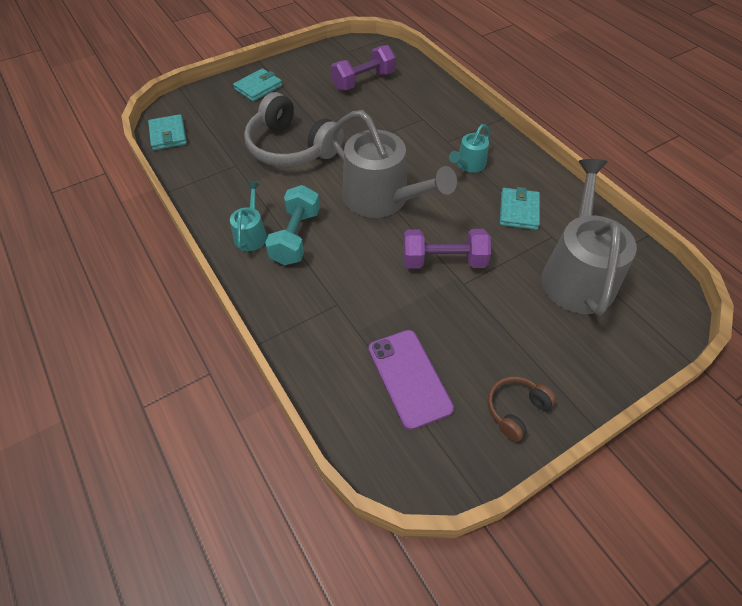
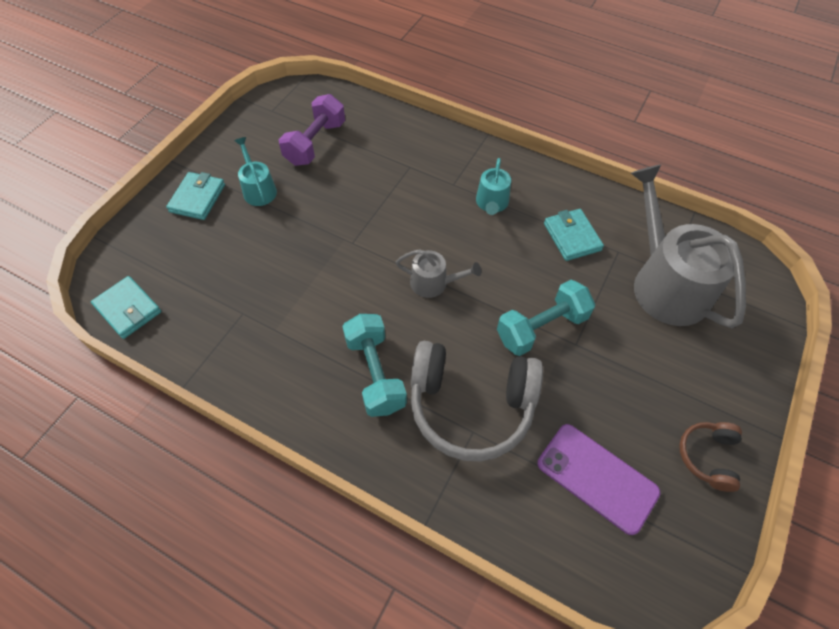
camera: 30 degrees left, 5 degrees up
turquoise watering can [230,182,267,251] -> turquoise watering can moved to [234,137,277,206]
grey headphones [244,92,344,167] -> grey headphones moved to [411,341,543,461]
grey watering can [330,110,457,218] -> grey watering can [396,250,481,298], size x0.48
purple dumbbell [403,229,491,269] -> turquoise dumbbell [497,280,595,356]

